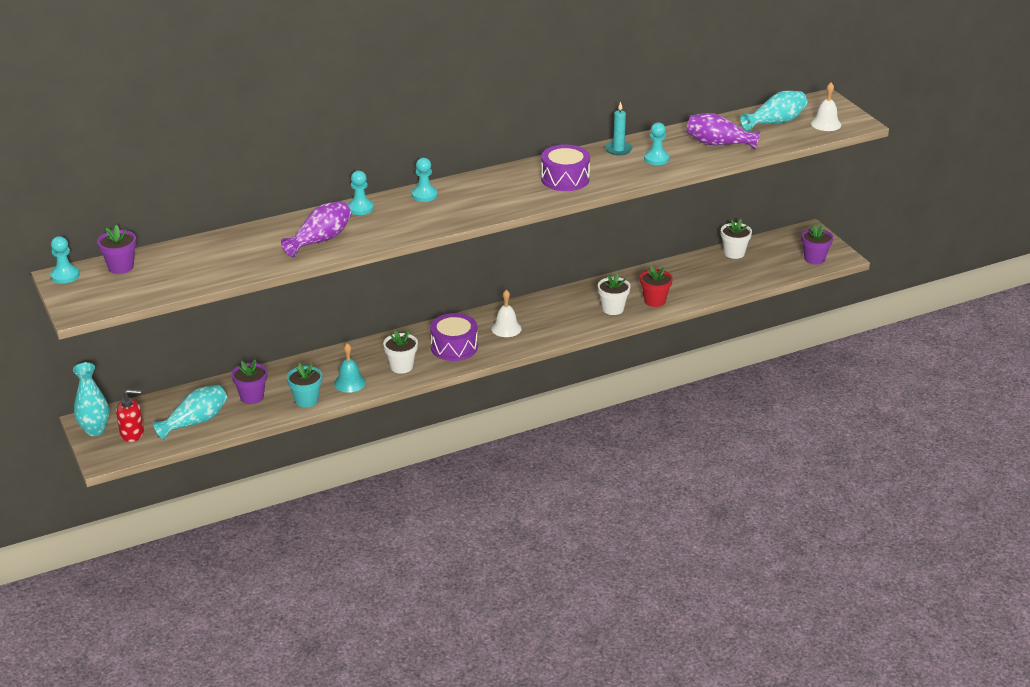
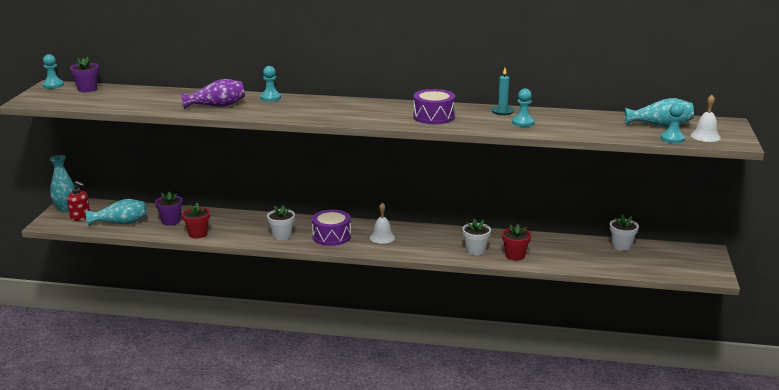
camera: 35 degrees right, 10 degrees down
turquoise flower pot [287,363,322,408] -> red flower pot [182,203,210,238]
turquoise bell [334,343,366,393] -> none
turquoise pawn [412,158,438,202] -> turquoise pawn moved to [661,103,685,143]
purple vase [686,113,760,150] -> none
purple flower pot [801,224,833,265] -> none

